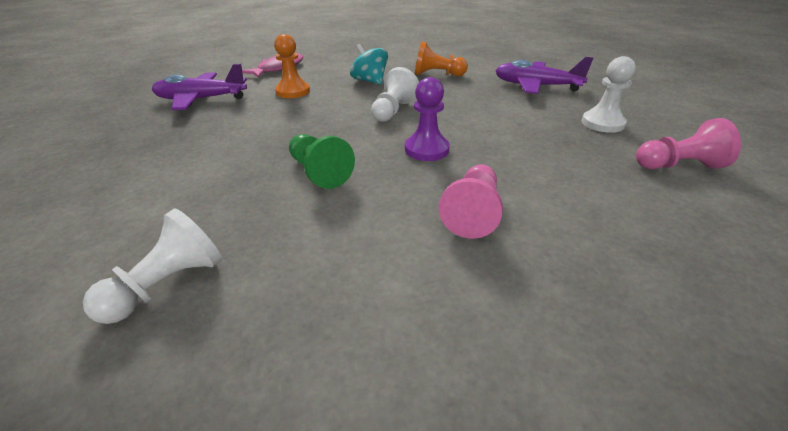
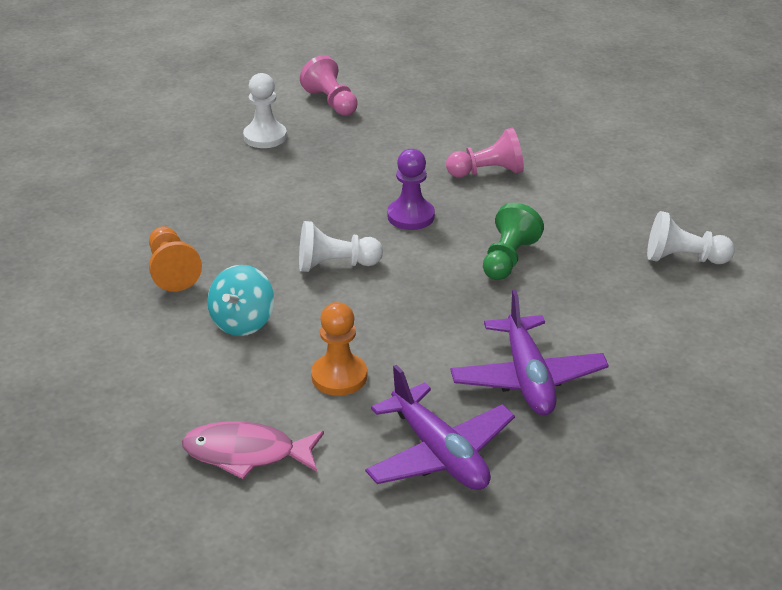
camera: 120 degrees left, 0 degrees up
purple plane [495,57,594,94] -> purple plane moved to [451,290,609,415]

